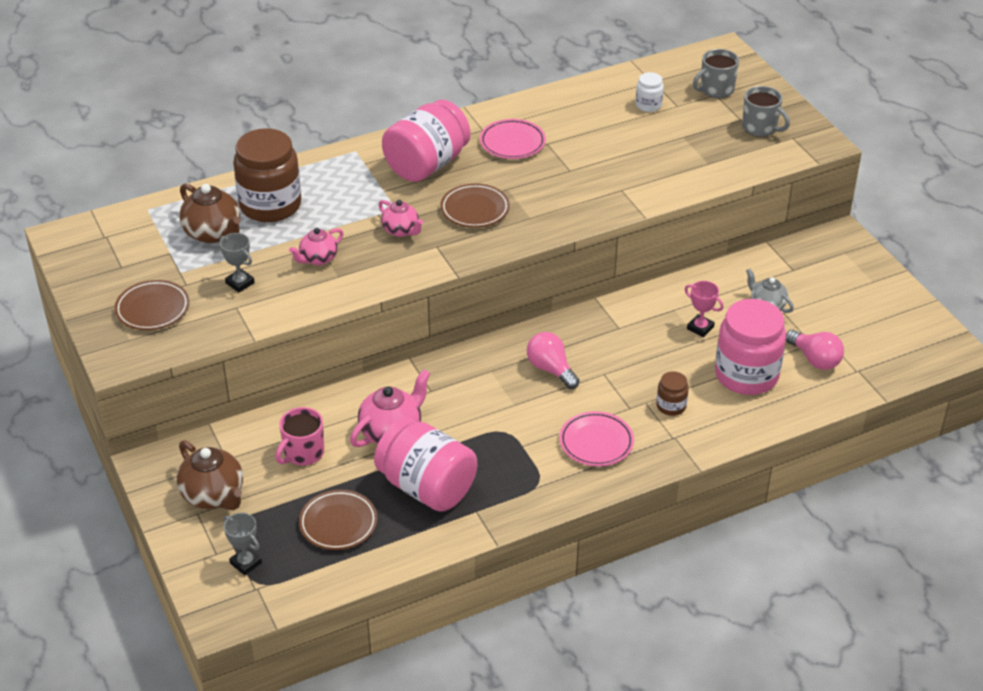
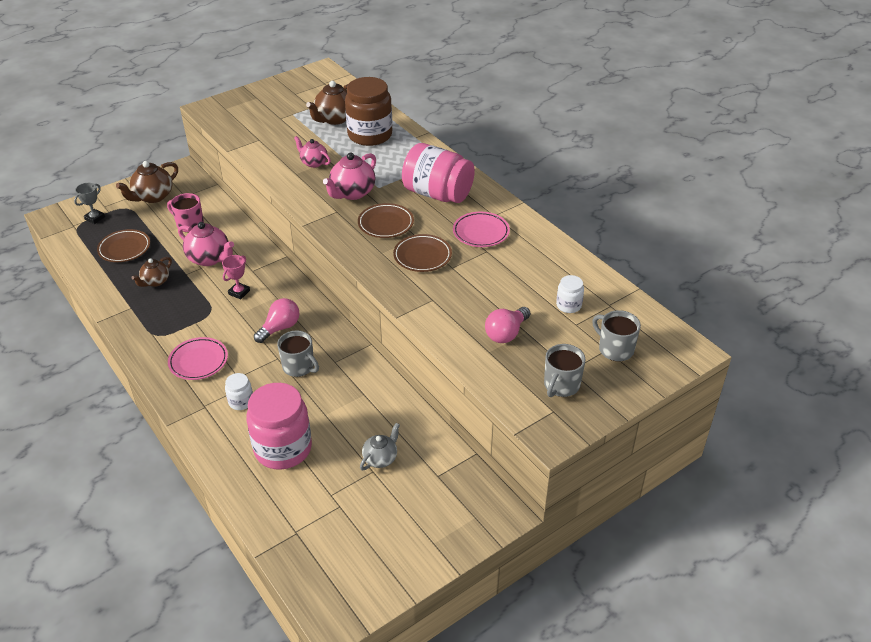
camera: 80 degrees right, 0 degrees up
brown plate [114,280,190,330] -> brown plate moved to [393,234,452,272]
grey trophy [220,233,255,292] -> none
pink jar [374,417,477,512] -> brown teapot [132,257,172,287]
pink teapot [379,200,423,237] -> pink teapot [323,153,376,200], size x1.59
brown jar [657,371,689,416] -> white jar [225,373,253,410]
pink trophy [685,281,724,337] -> pink trophy moved to [222,255,250,299]
pink light bulb [786,330,844,370] -> pink light bulb moved to [485,307,531,343]
none -> grey mug [277,330,319,377]

